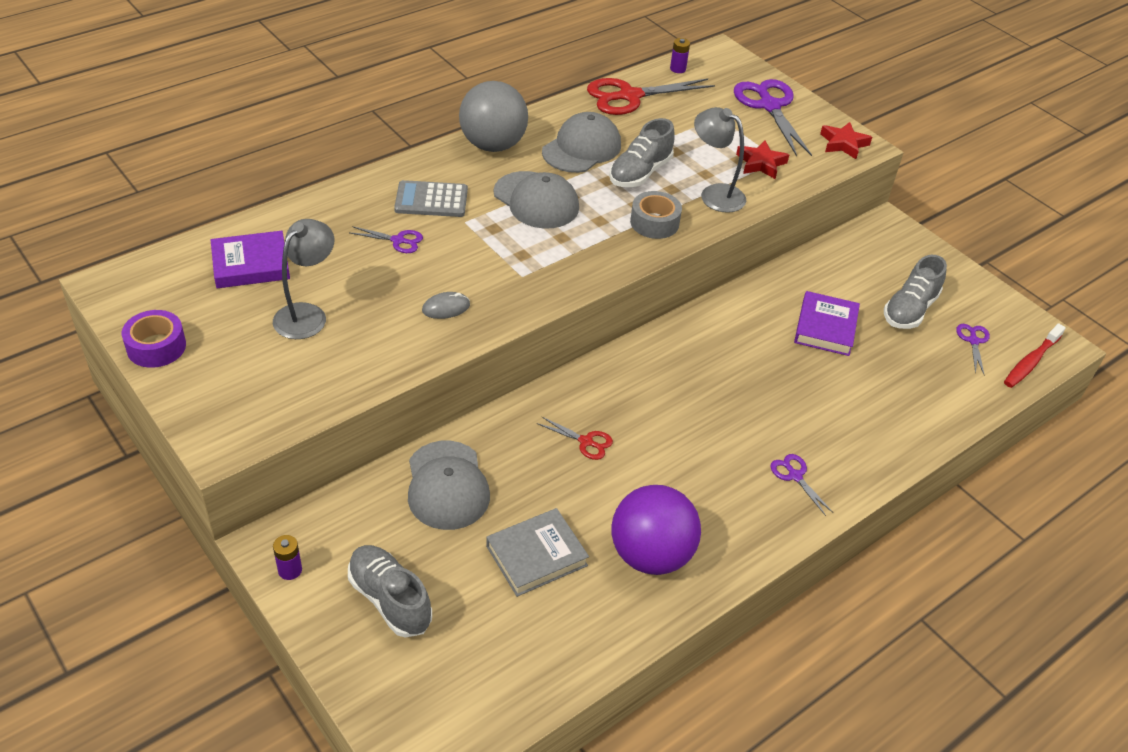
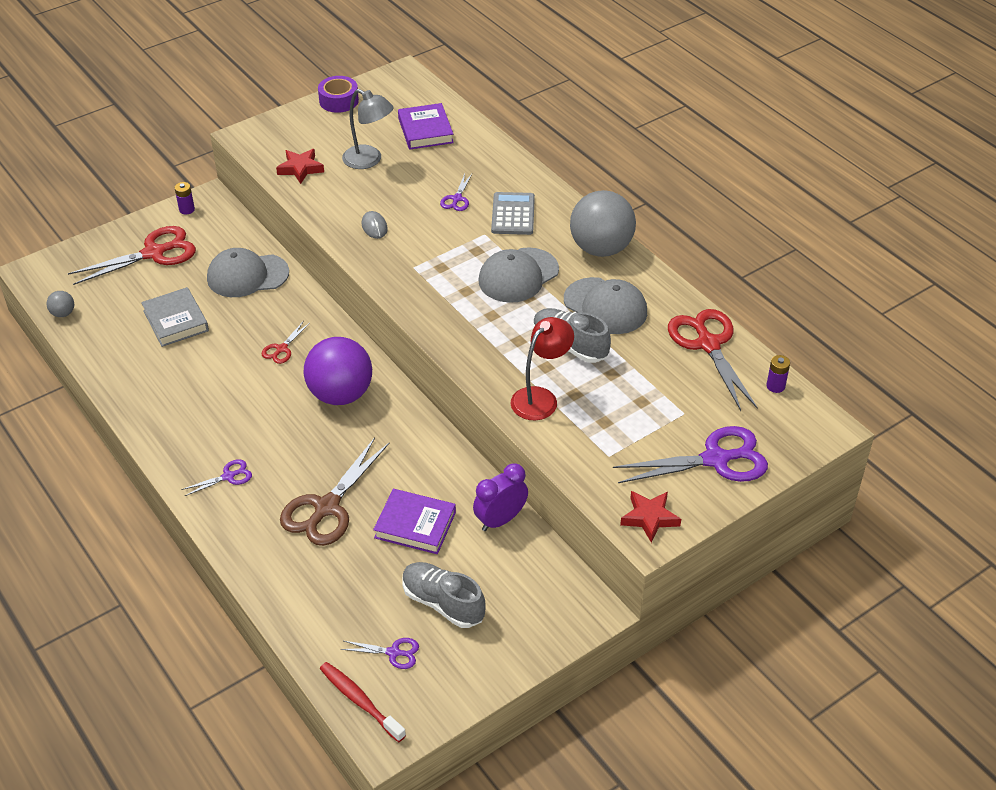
camera: 95 degrees right, 0 degrees up
grey shoe [348,545,432,638] -> red scissors [68,226,196,285]
purple ball [611,485,701,575] -> purple ball moved to [304,337,372,405]
grey tape [630,191,682,239] -> none
grey lamp [694,107,746,213] -> red lamp [511,317,574,420]
red star [736,141,789,179] -> red star moved to [276,149,324,184]
none -> grey ball [46,291,74,317]
none -> brown scissors [280,437,390,546]
none -> purple clock [473,463,528,531]

